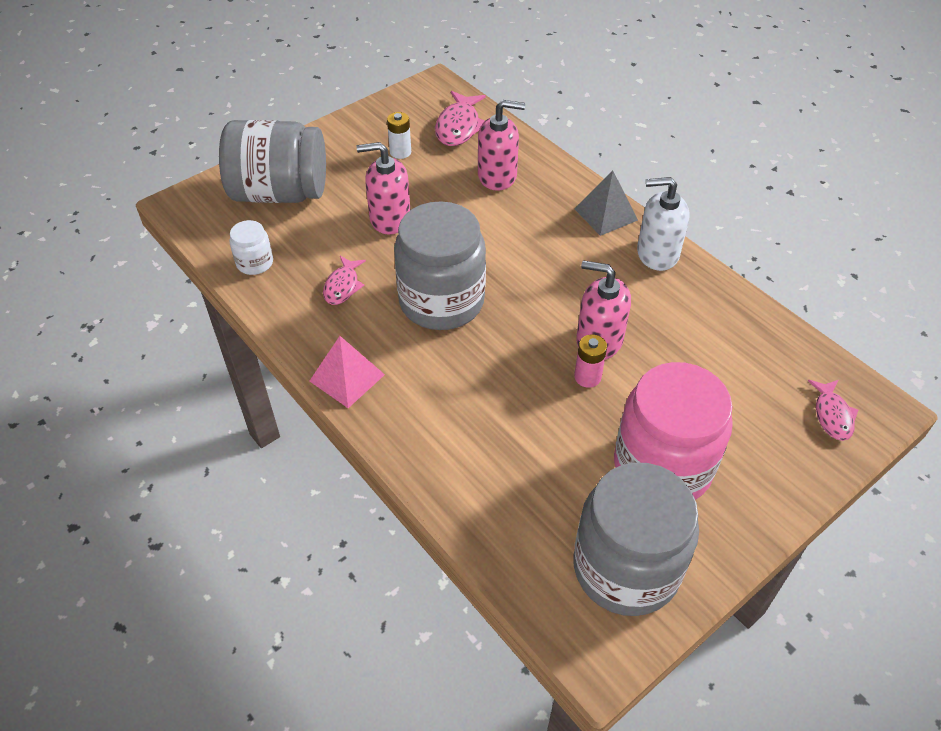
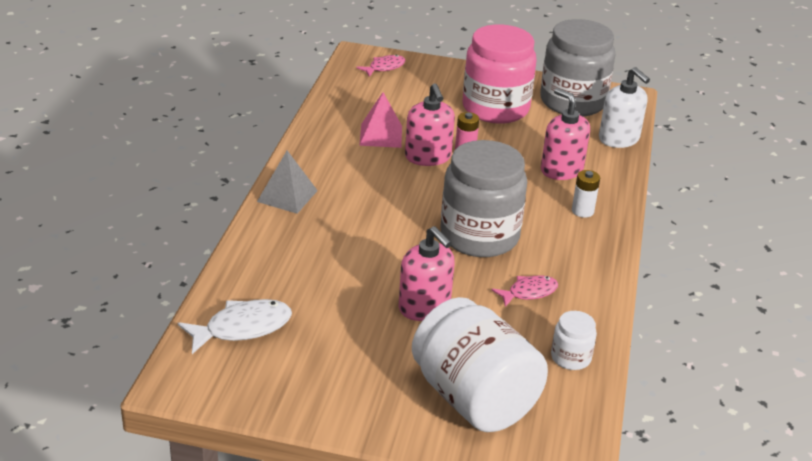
camera: 130 degrees left, 15 degrees down
grey jar [219,120,326,203] -> white jar [412,297,548,432]
pink pyramid [310,336,385,408] -> pink pyramid moved to [359,92,402,148]
white battery [387,112,411,159] -> white battery moved to [572,170,600,218]
pink fish [435,91,486,146] -> white fish [178,299,292,354]
pink soap dispenser [478,100,525,191] -> pink soap dispenser moved to [541,88,590,180]
white soap dispenser [637,177,689,271] -> white soap dispenser moved to [599,67,650,148]

